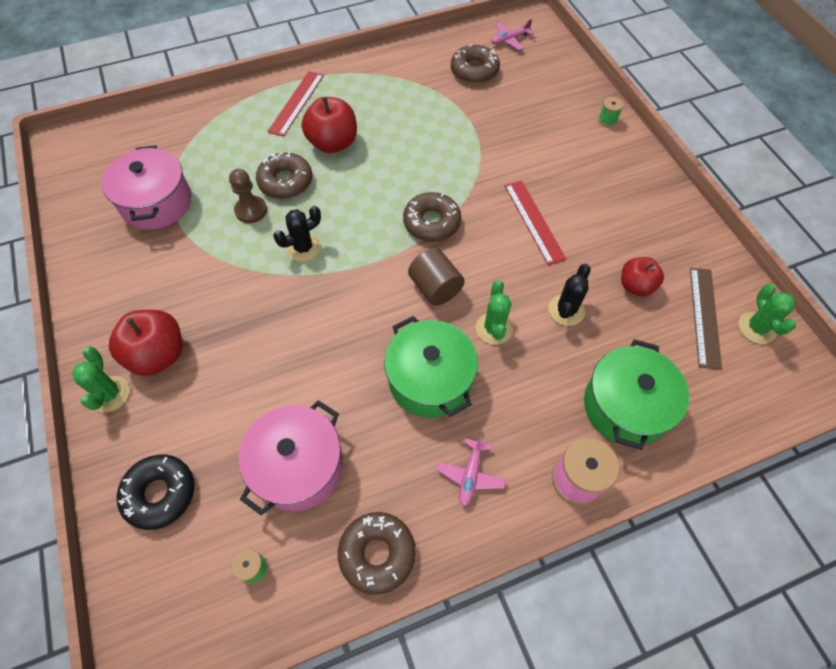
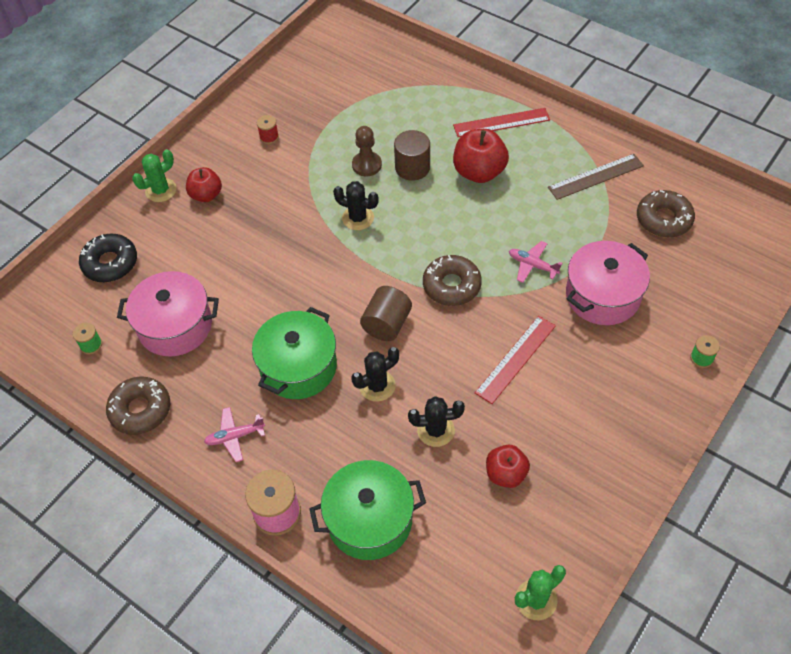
camera: 60 degrees right, 5 degrees down
pink pot [102,145,192,230] -> pink pot moved to [566,241,650,325]
red apple [109,310,183,376] -> red apple [186,167,222,202], size x0.64
brown donut [256,152,312,199] -> brown cylinder [394,130,430,181]
green cactus [476,280,513,345] -> black cactus [351,347,399,402]
pink plane [491,19,534,50] -> pink plane moved to [509,241,563,283]
brown ruler [690,268,722,370] -> brown ruler moved to [548,154,644,200]
none -> red spool [257,115,279,144]

